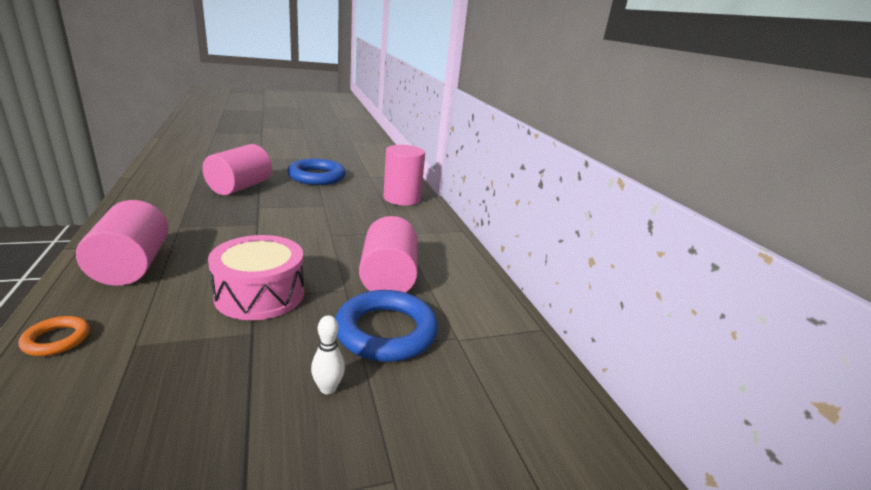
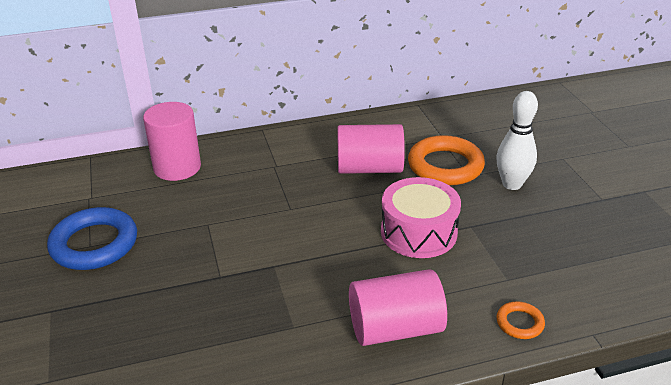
camera: 85 degrees left, 10 degrees up
pink cylinder [202,144,272,195] -> none
white bowling pin [311,315,345,394] -> white bowling pin [496,91,538,190], size x1.85
blue ring [335,290,438,362] -> orange ring [408,135,485,185]

